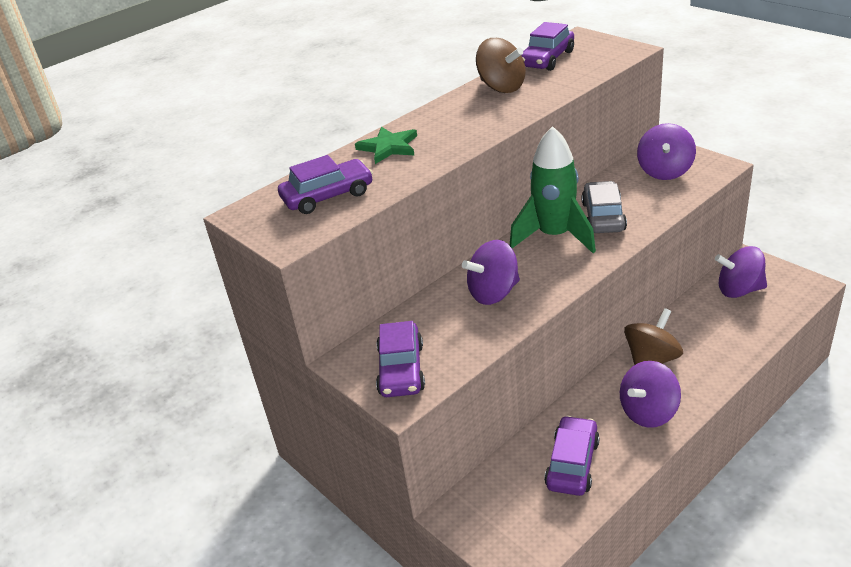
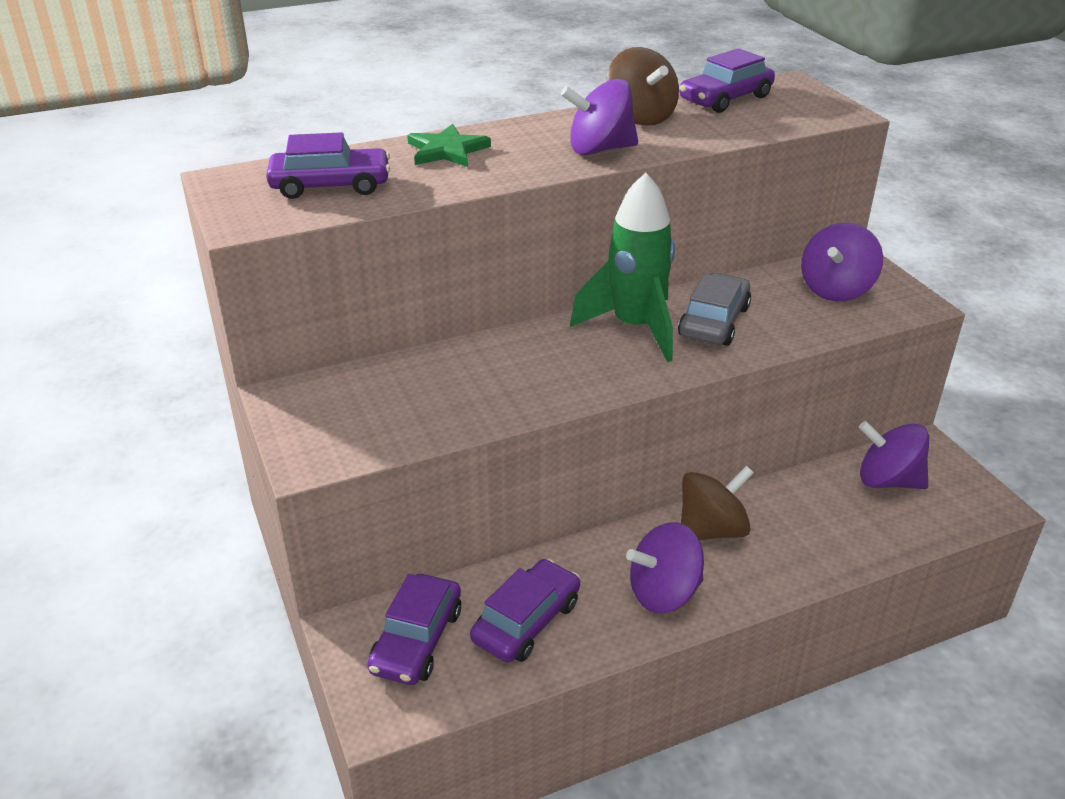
camera: 15 degrees right, 0 degrees up
purple car [376,321,425,397] -> purple car moved to [367,574,461,685]
purple spinning top [462,240,520,305] -> purple spinning top moved to [561,79,638,155]

